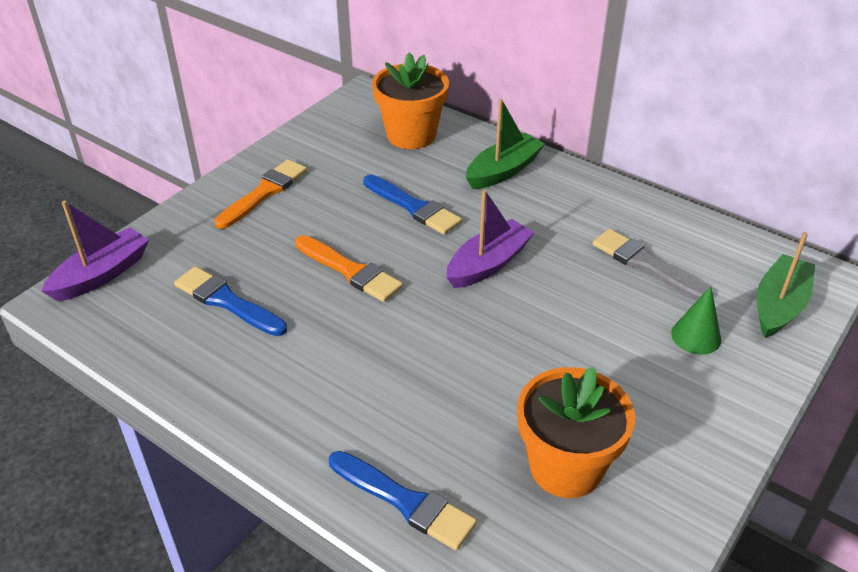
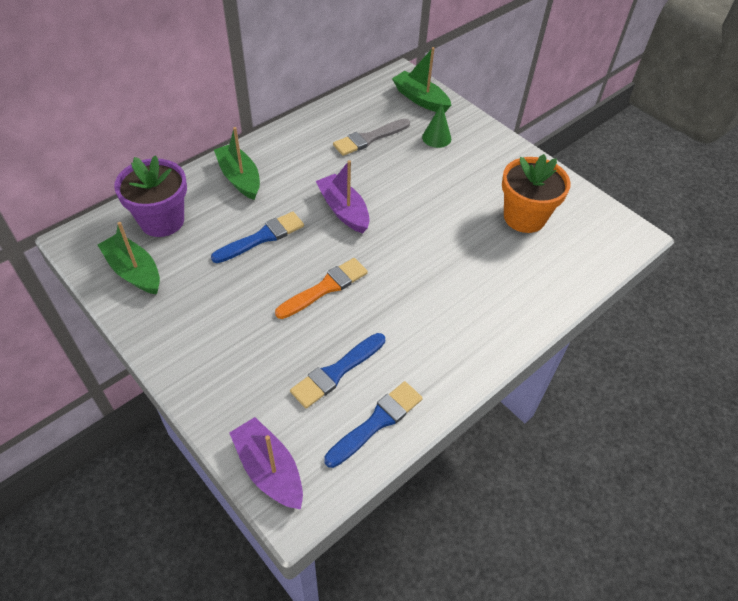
camera: 80 degrees left, 10 degrees up
orange brush [214,159,307,229] -> none
blue brush [329,451,477,550] -> blue brush moved to [324,381,423,468]
orange flower pot [372,52,449,149] -> purple flower pot [114,155,187,237]
none -> green boat [98,222,160,294]

